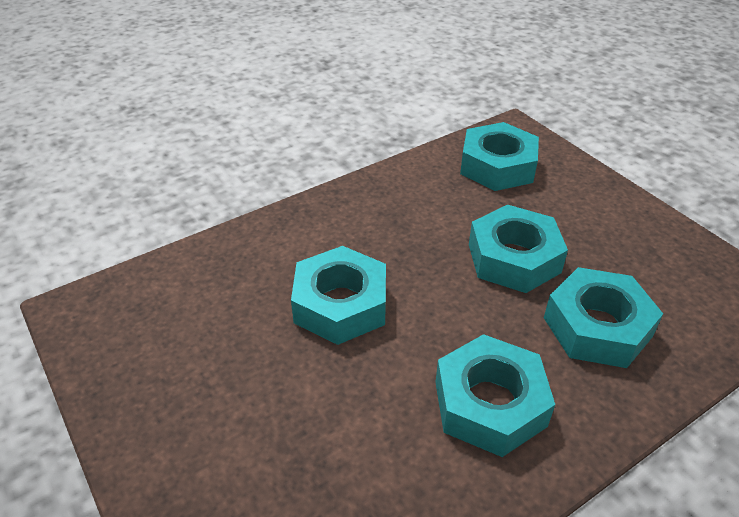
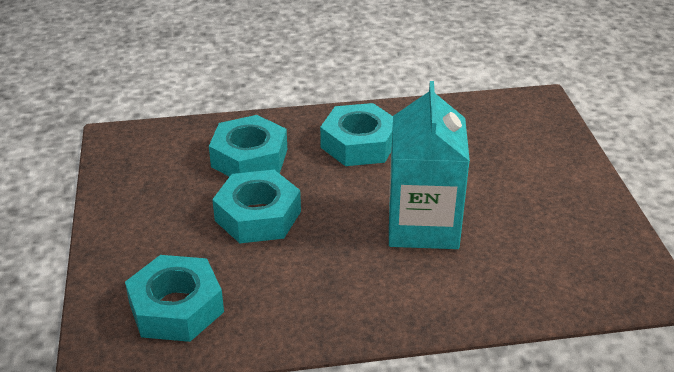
camera: 155 degrees left, 5 degrees down
turquoise nut [291,246,386,345] -> turquoise carton [389,81,470,249]

